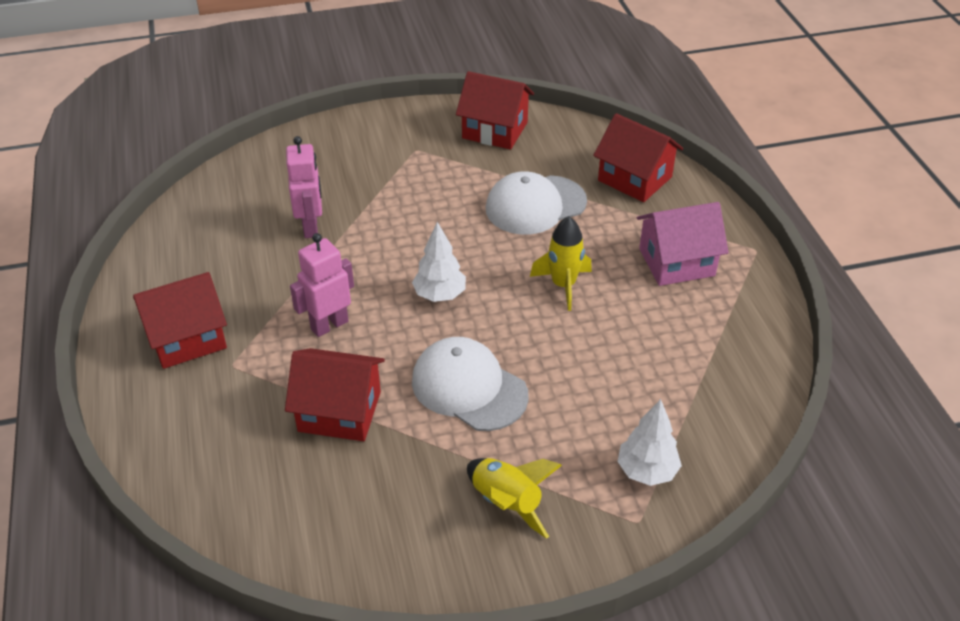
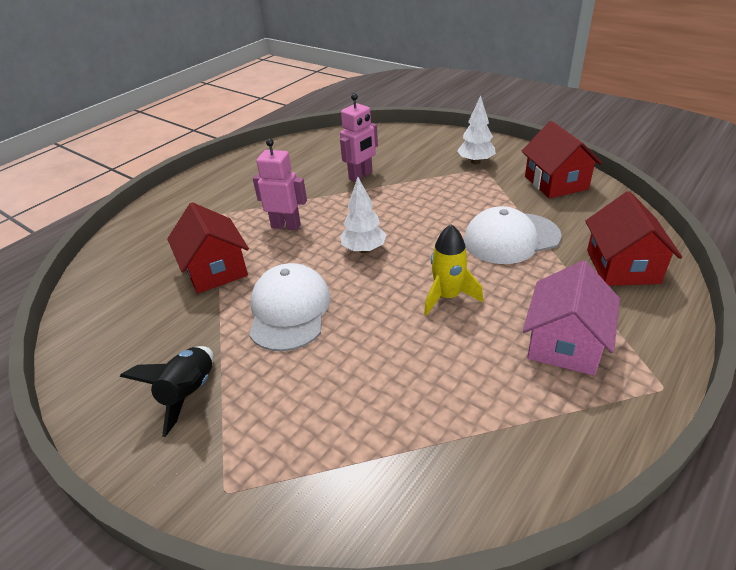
camera: 55 degrees right, 5 degrees down
red house [133,272,227,369] -> none
yellow rocket [467,458,562,539] -> black rocket [120,346,213,437]
white cap [486,171,587,235] -> white cap turned 45 degrees counterclockwise [464,206,562,264]
white tree [617,399,682,486] -> white tree moved to [457,96,496,164]
pink house [637,202,729,286] -> pink house turned 75 degrees clockwise [523,260,620,375]

